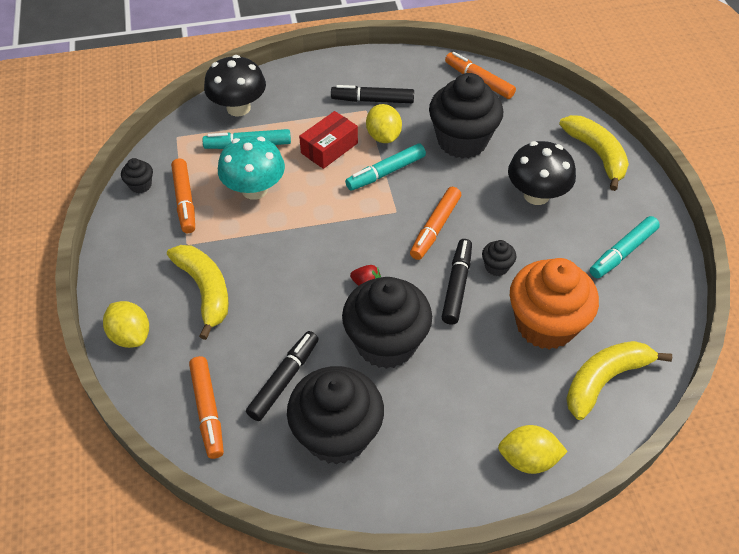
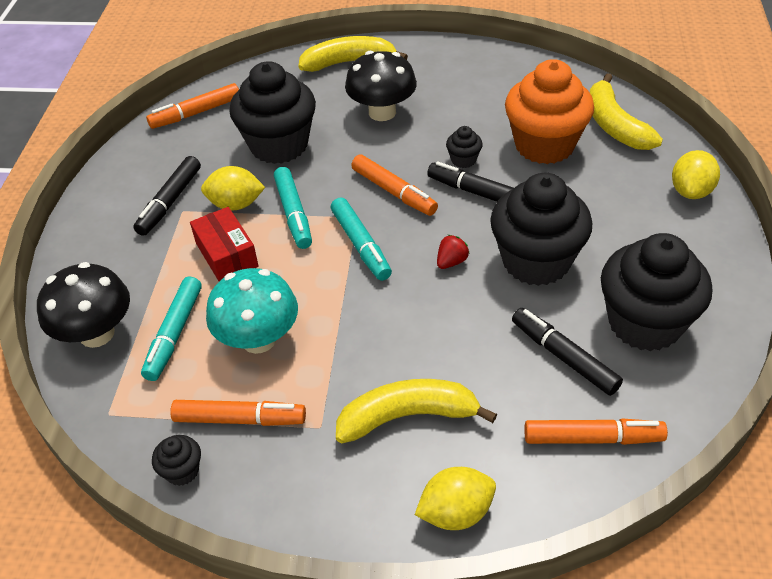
camera: 70 degrees left, 5 degrees down
turquoise marker [590,216,660,278] -> turquoise marker moved to [331,197,392,281]

